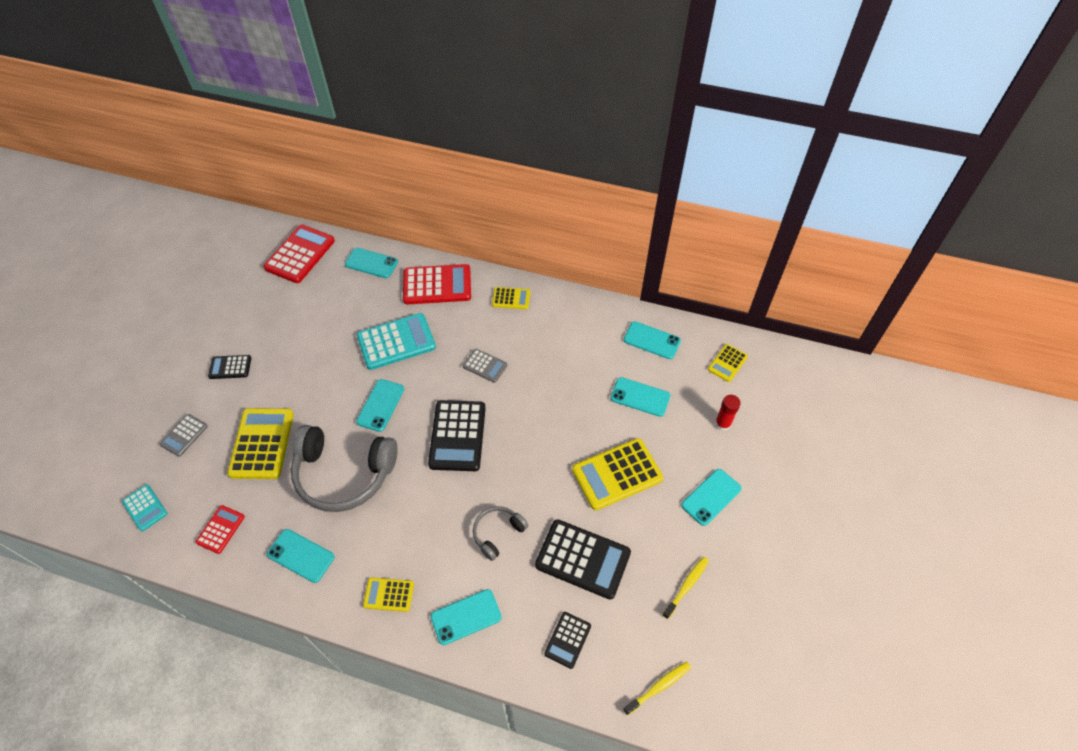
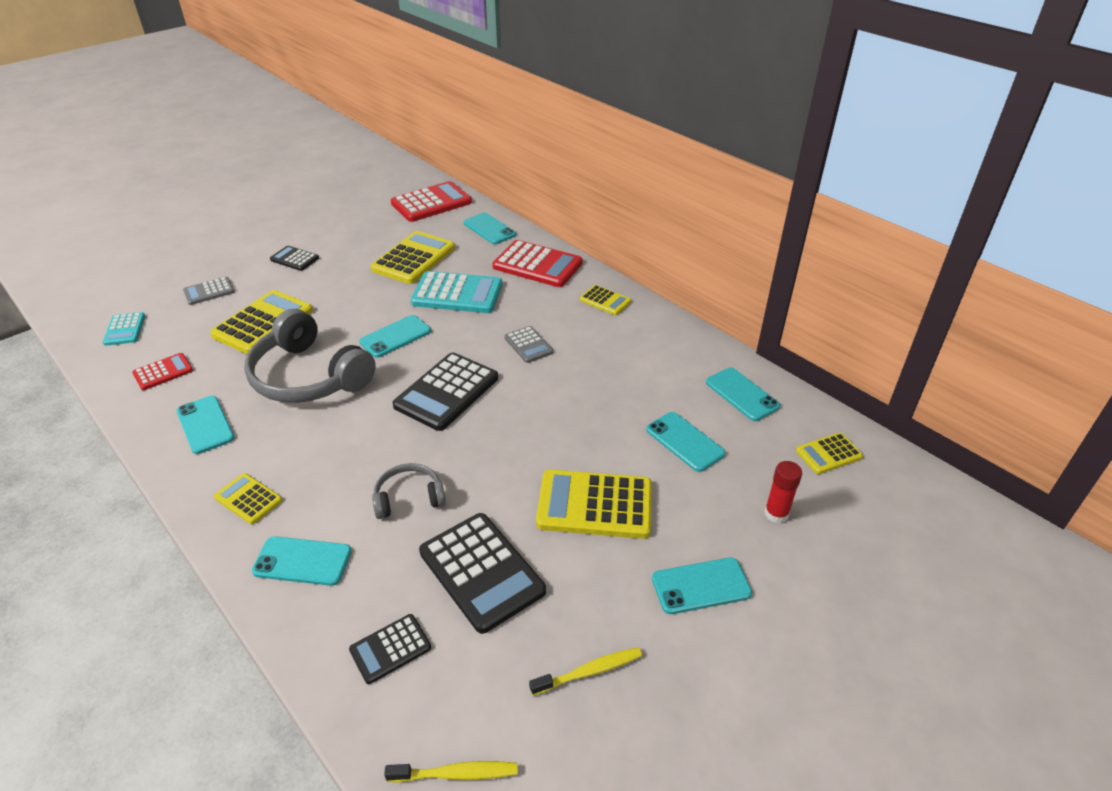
camera: 30 degrees right, 15 degrees down
none -> yellow calculator [371,231,455,284]

